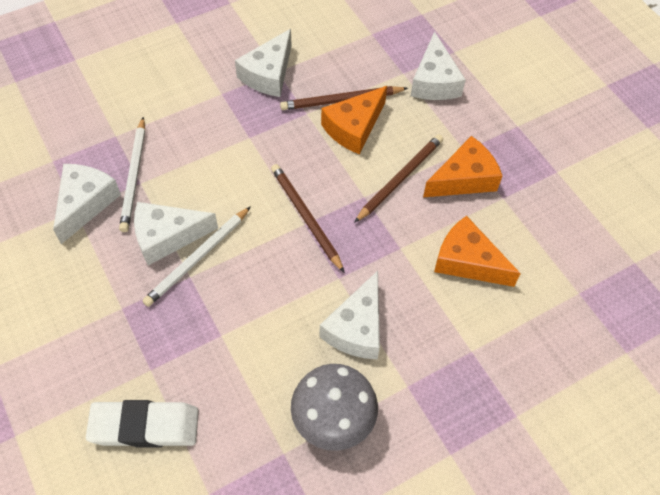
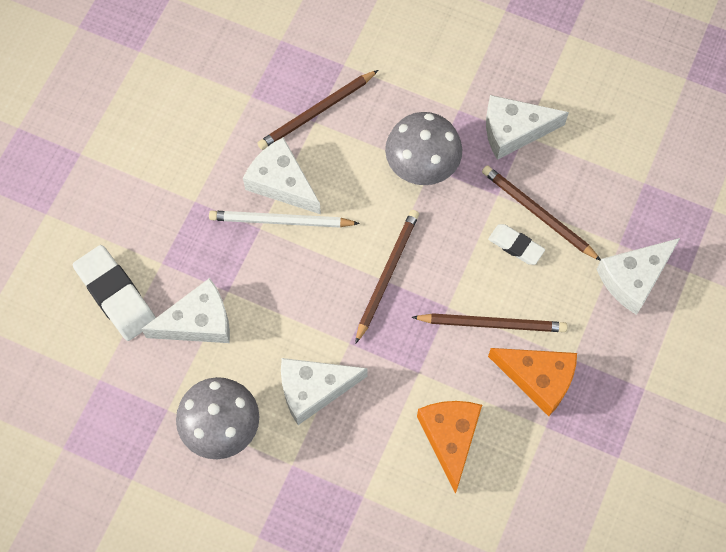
camera: 55 degrees right, 10 degrees up
white cheese [53,164,121,244] -> white cheese moved to [141,278,230,343]
white pencil [119,117,145,232] -> brown pencil [257,70,378,150]
orange cheese [321,86,387,154] -> white eraser [488,224,545,265]
none -> grey mushroom [385,112,462,185]

